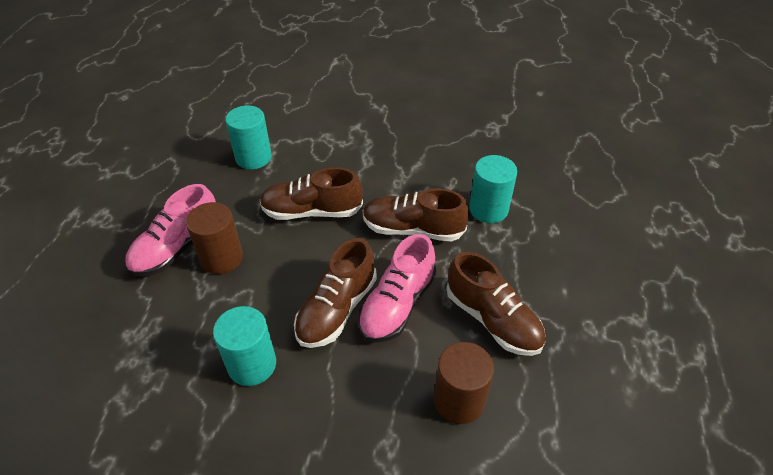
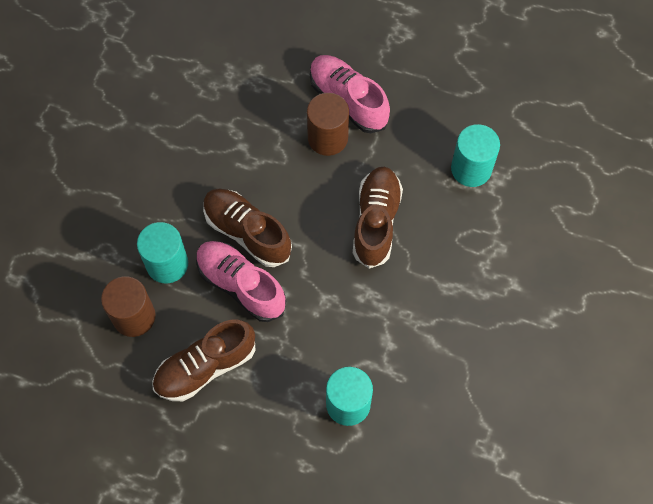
camera: 100 degrees right, 20 degrees up
turquoise cylinder [213,306,276,386] -> turquoise cylinder moved to [137,222,188,284]
brown shoe [363,188,469,242] -> none

